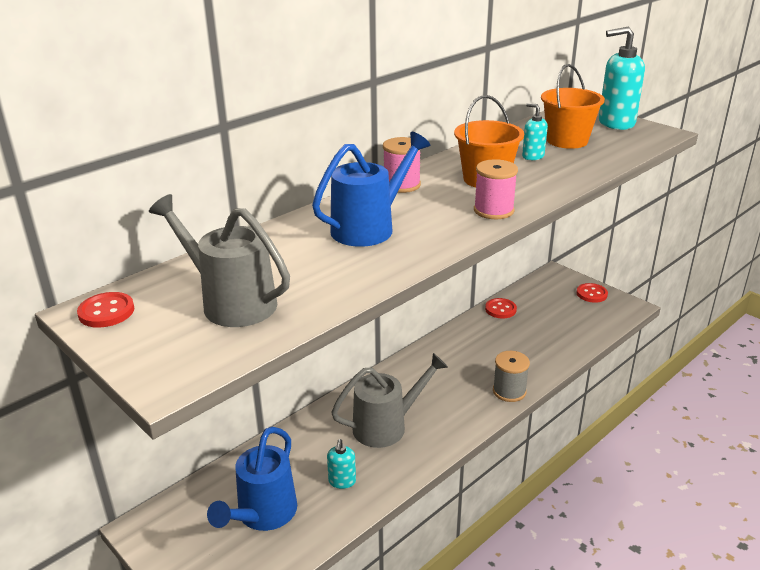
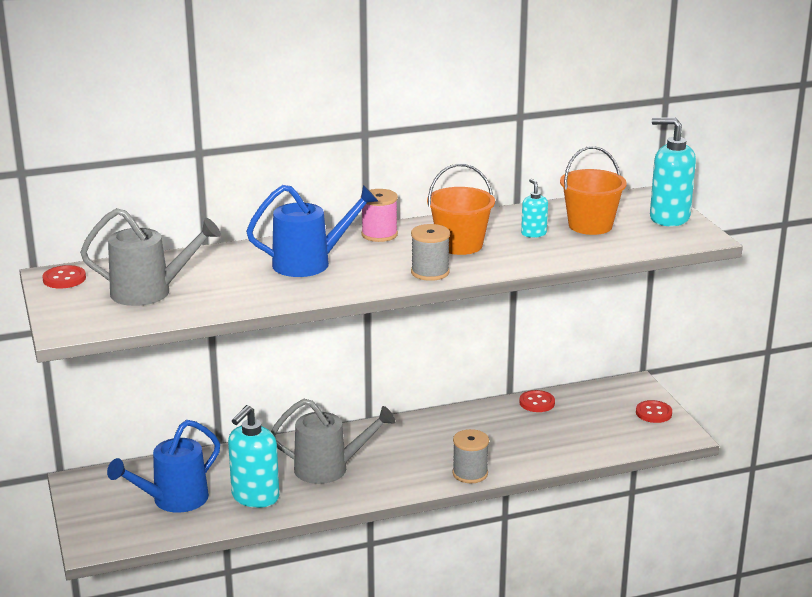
camera: 25 degrees right, 5 degrees down
grey watering can [149,194,290,327] -> grey watering can turned 120 degrees clockwise [80,208,221,306]
turquoise soap dispenser [327,439,356,489] -> turquoise soap dispenser [228,405,279,508], size x1.93
pink spool [474,159,518,219] -> grey spool [411,224,450,281]

